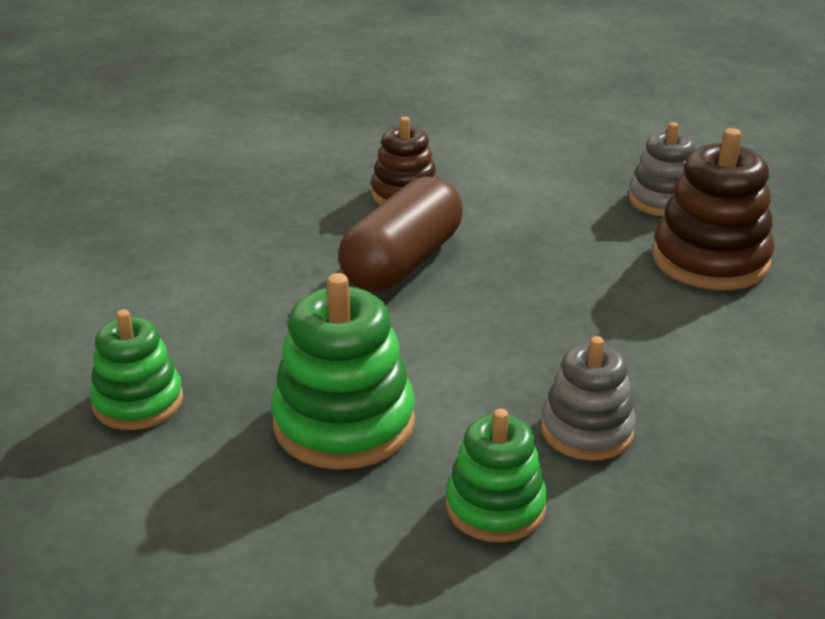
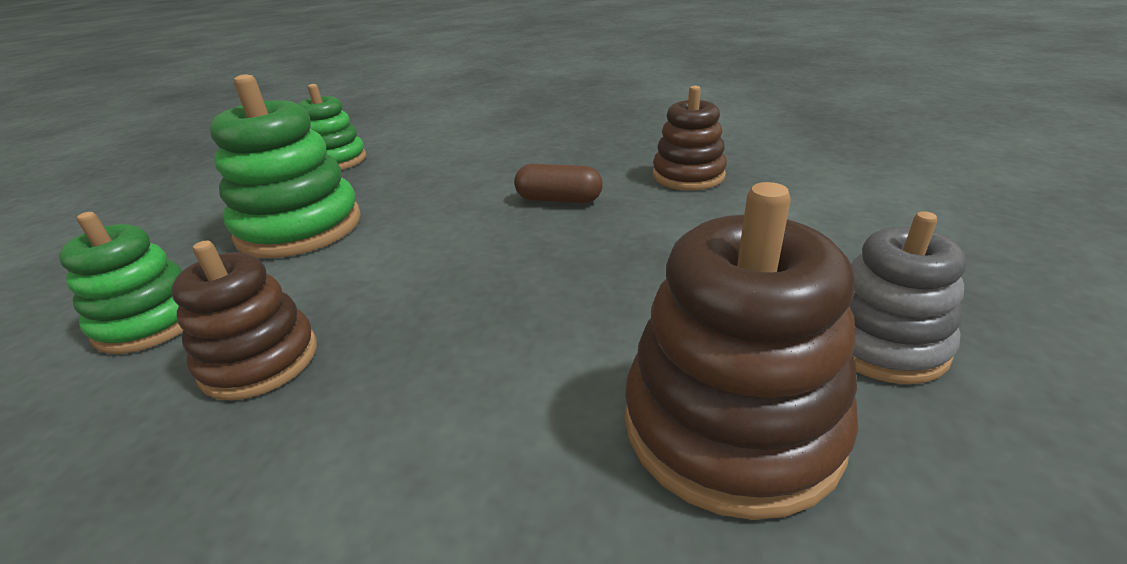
camera: 75 degrees right, 0 degrees up
brown capsule [338,176,463,292] -> brown capsule [514,164,603,203], size x0.52
grey stacking toy [541,336,636,461] -> brown stacking toy [172,241,317,400]

